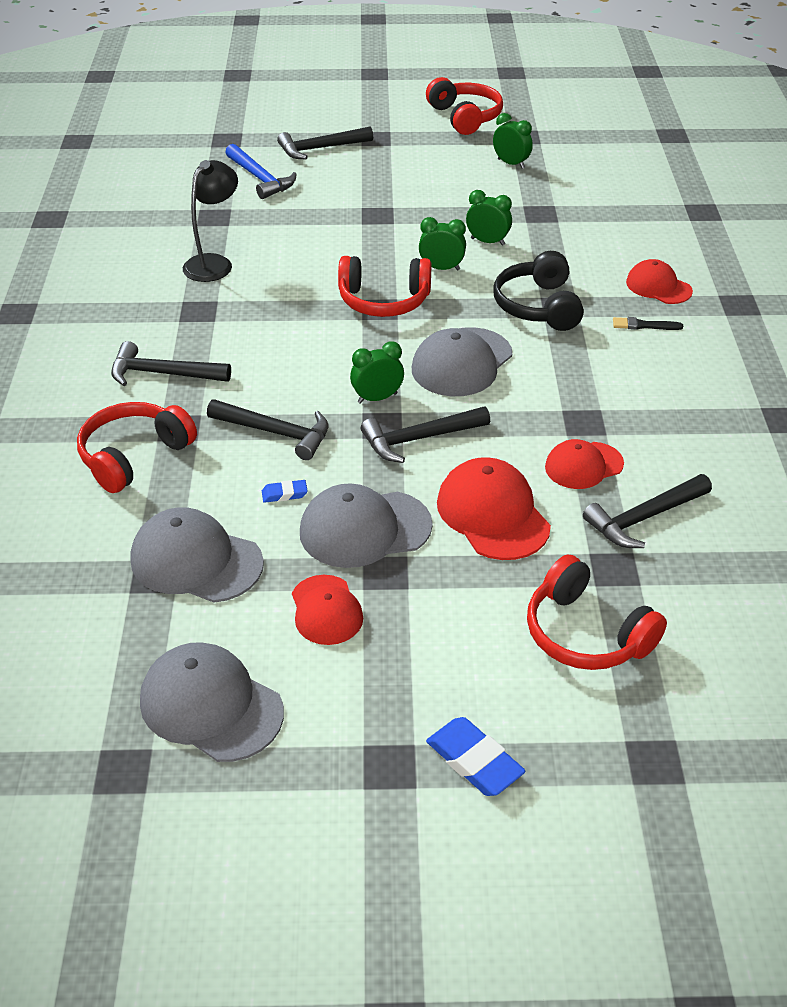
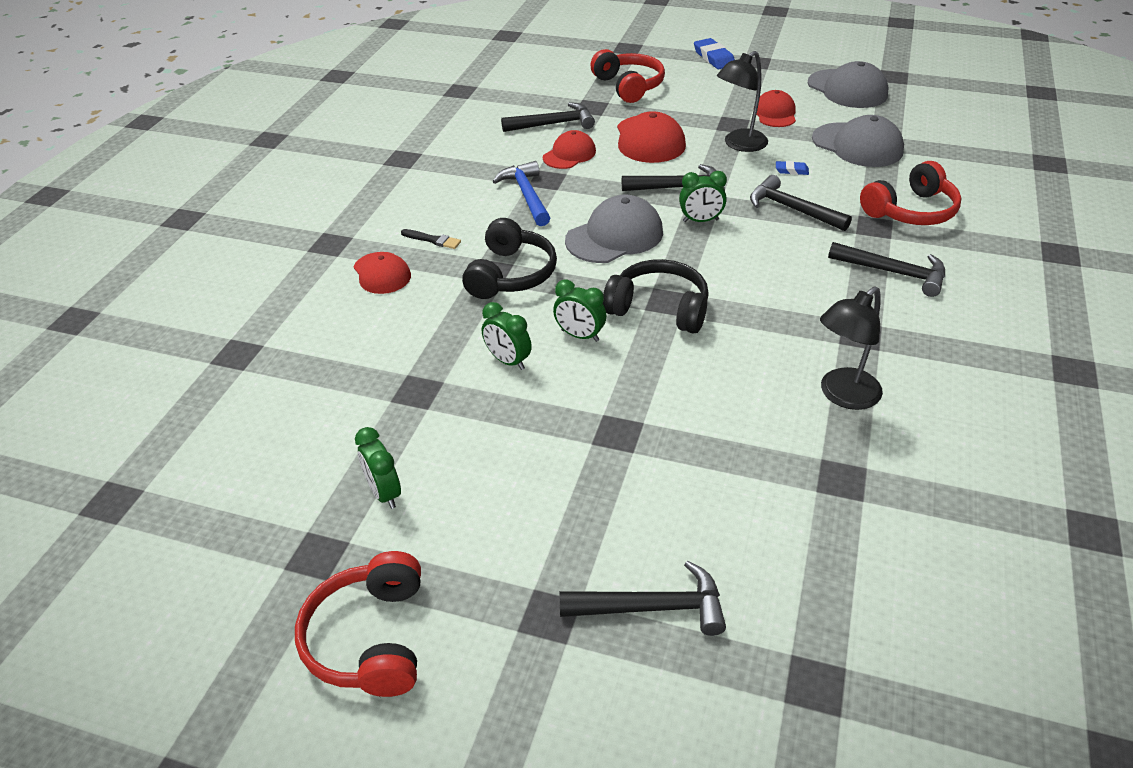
camera: 160 degrees left, 0 degrees up
blue hammer [225,144,297,199] -> blue hammer moved to [492,161,550,226]
grey cap [300,483,433,568] -> black lamp [717,51,768,152]
red headphones [338,256,431,317] -> black headphones [603,259,709,334]
red cap [545,439,624,489] -> red cap turned 45 degrees counterclockwise [543,130,596,169]

